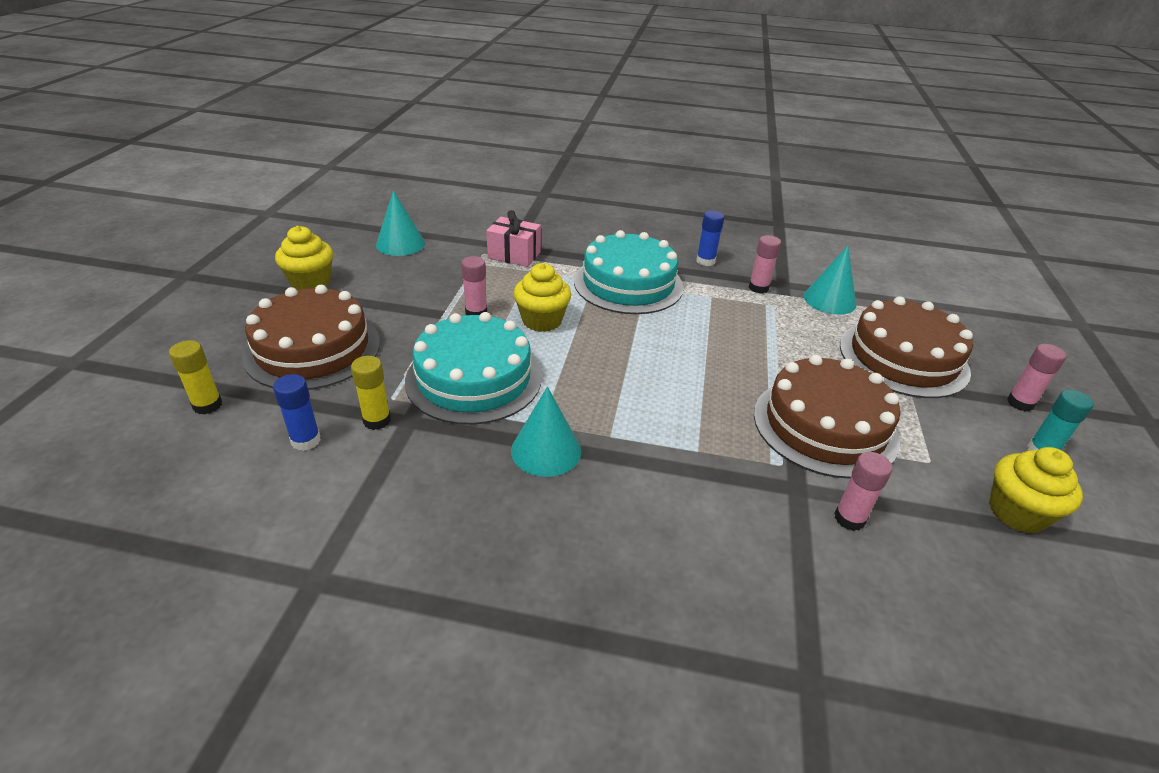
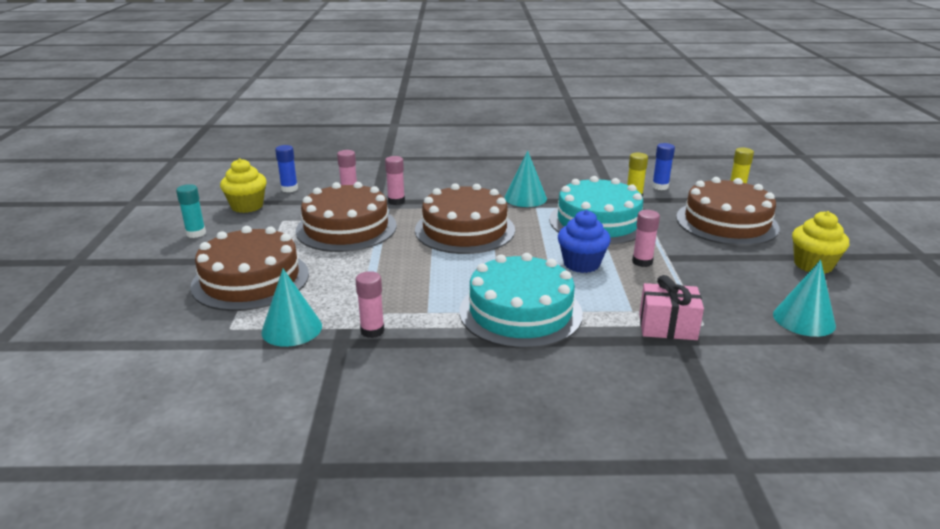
camera: 170 degrees right, 10 degrees down
yellow cupcake [513,263,571,332] -> blue cupcake [558,210,611,273]
blue glue stick [696,211,724,266] -> blue glue stick moved to [275,145,298,192]
pink glue stick [1007,344,1066,411] -> pink glue stick moved to [385,156,405,205]
none -> brown cake [415,183,515,254]

